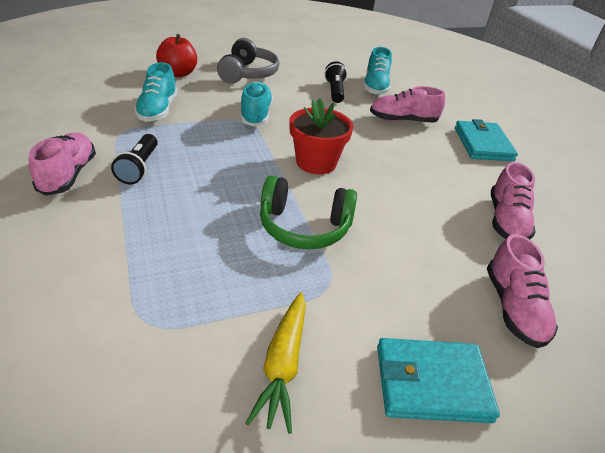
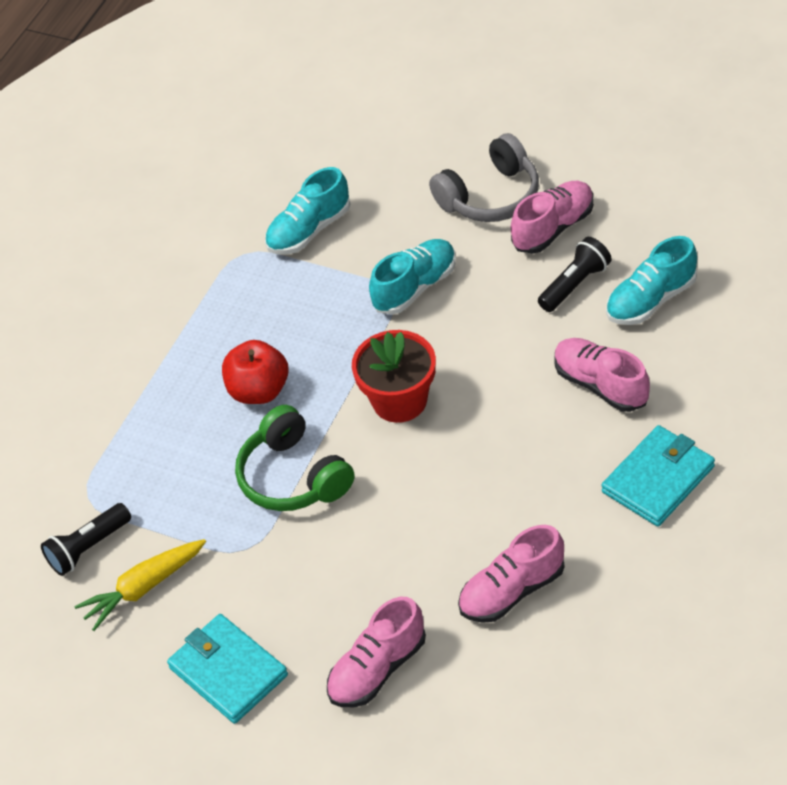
camera: 55 degrees right, 10 degrees up
pink shoe [29,133,96,196] -> pink shoe moved to [511,181,594,254]
black flashlight [111,134,158,184] -> black flashlight moved to [41,503,131,576]
red apple [156,34,197,77] -> red apple moved to [222,340,288,404]

